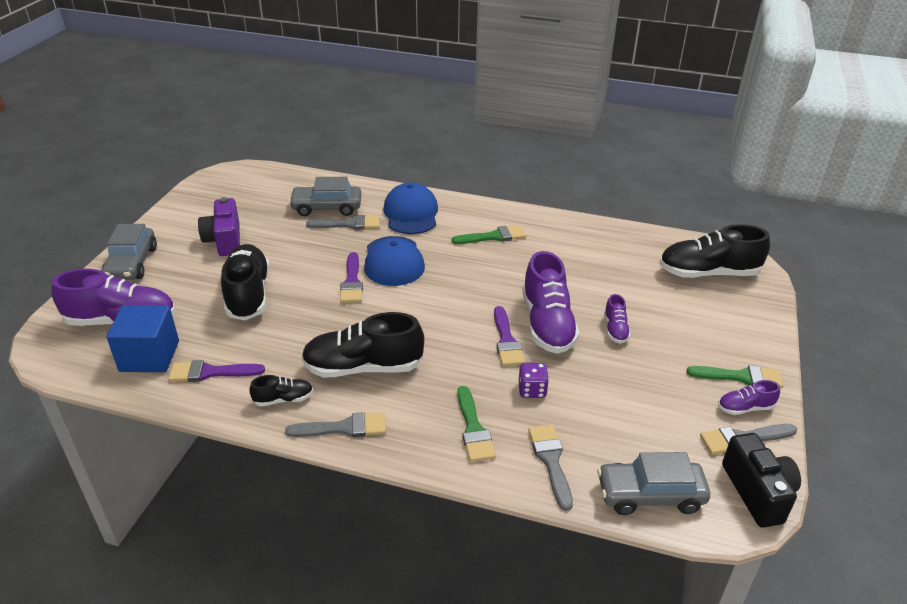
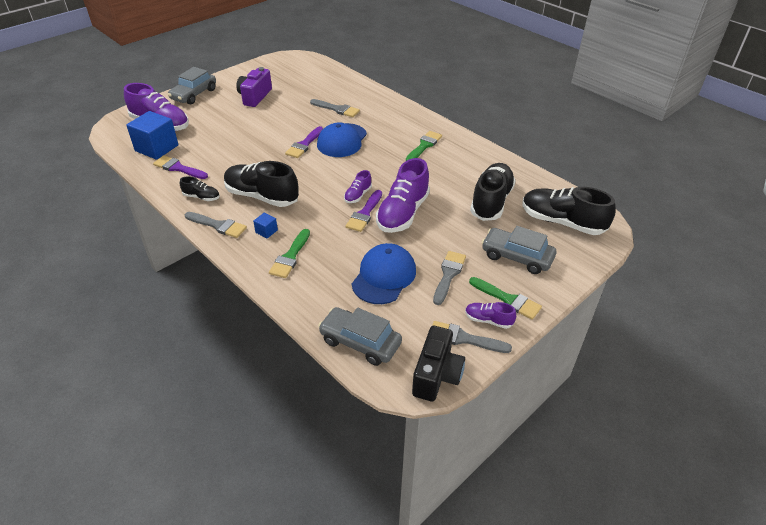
camera: 30 degrees right, 5 degrees up
black shoe [221,244,270,321] -> black shoe moved to [470,163,516,221]
grey car [289,177,361,216] -> grey car moved to [482,226,556,274]
blue cap [383,182,438,234] -> blue cap moved to [352,243,416,304]
green brush [452,225,526,244] -> green brush turned 75 degrees counterclockwise [406,131,442,161]
purple dice [518,363,549,398] -> none
grey brush [528,425,573,511] -> grey brush moved to [433,251,466,305]
purple shoe [604,294,631,343] -> purple shoe moved to [344,170,372,203]
none -> blue cube [253,213,278,239]

